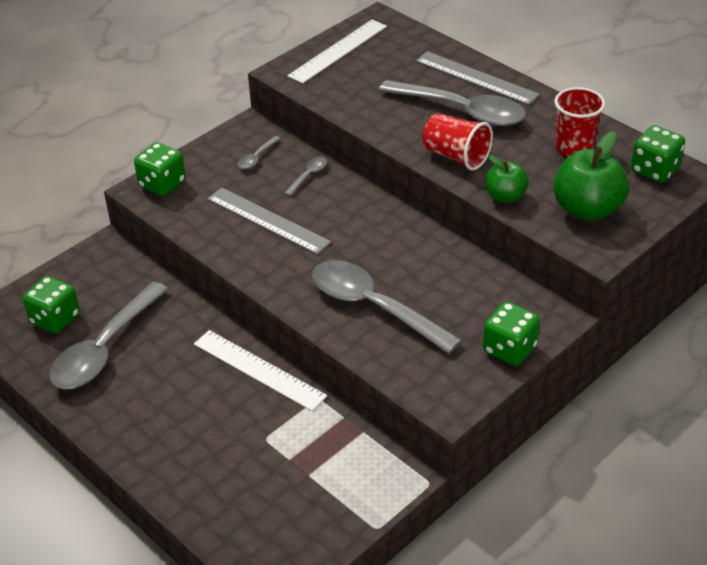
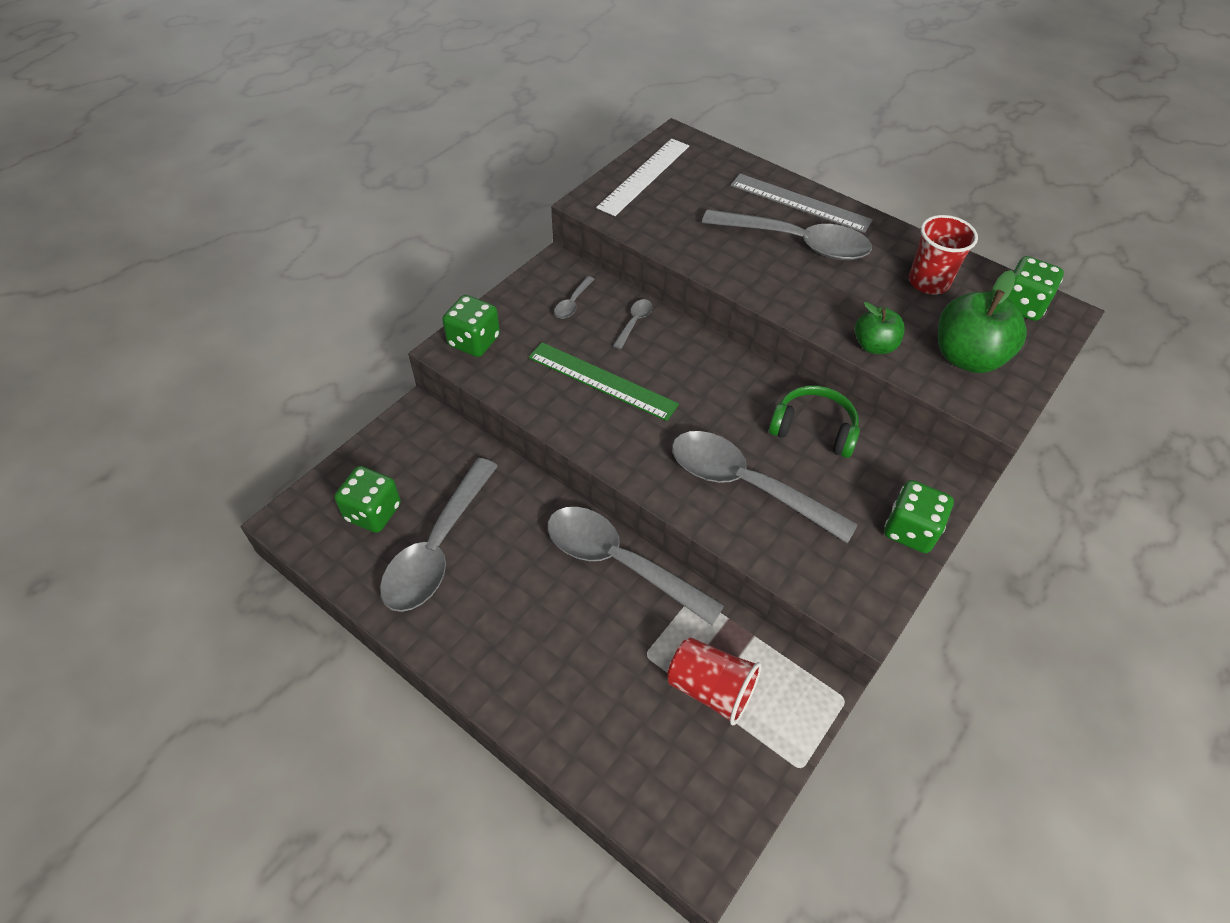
camera: 10 degrees left, 10 degrees up
white ruler [194,330,327,411] -> grey spoon [547,507,725,625]
grey ruler [207,188,331,254] -> green ruler [529,342,679,421]
red cup [422,113,493,171] -> red cup moved to [667,637,762,725]
none -> green headphones [769,386,860,458]

